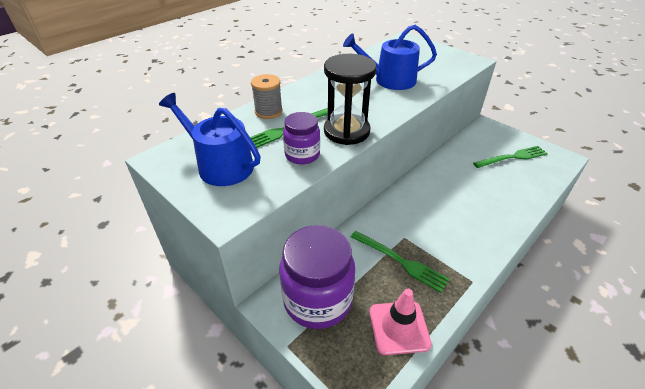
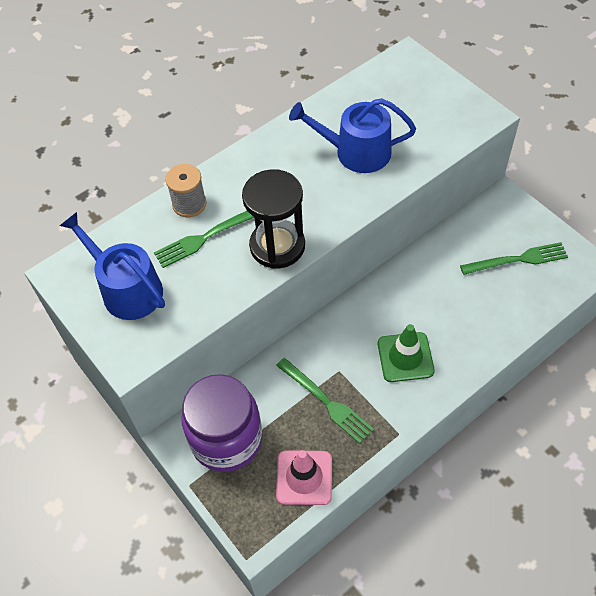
camera: 10 degrees right, 15 degrees up
purple jar [283,112,320,164] -> none
none -> green traffic cone [378,324,435,382]

